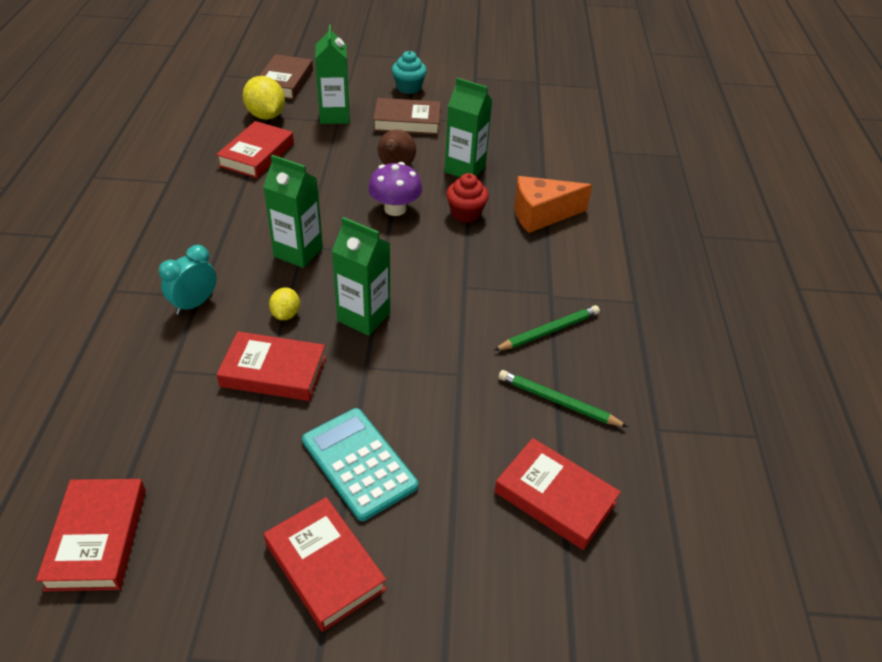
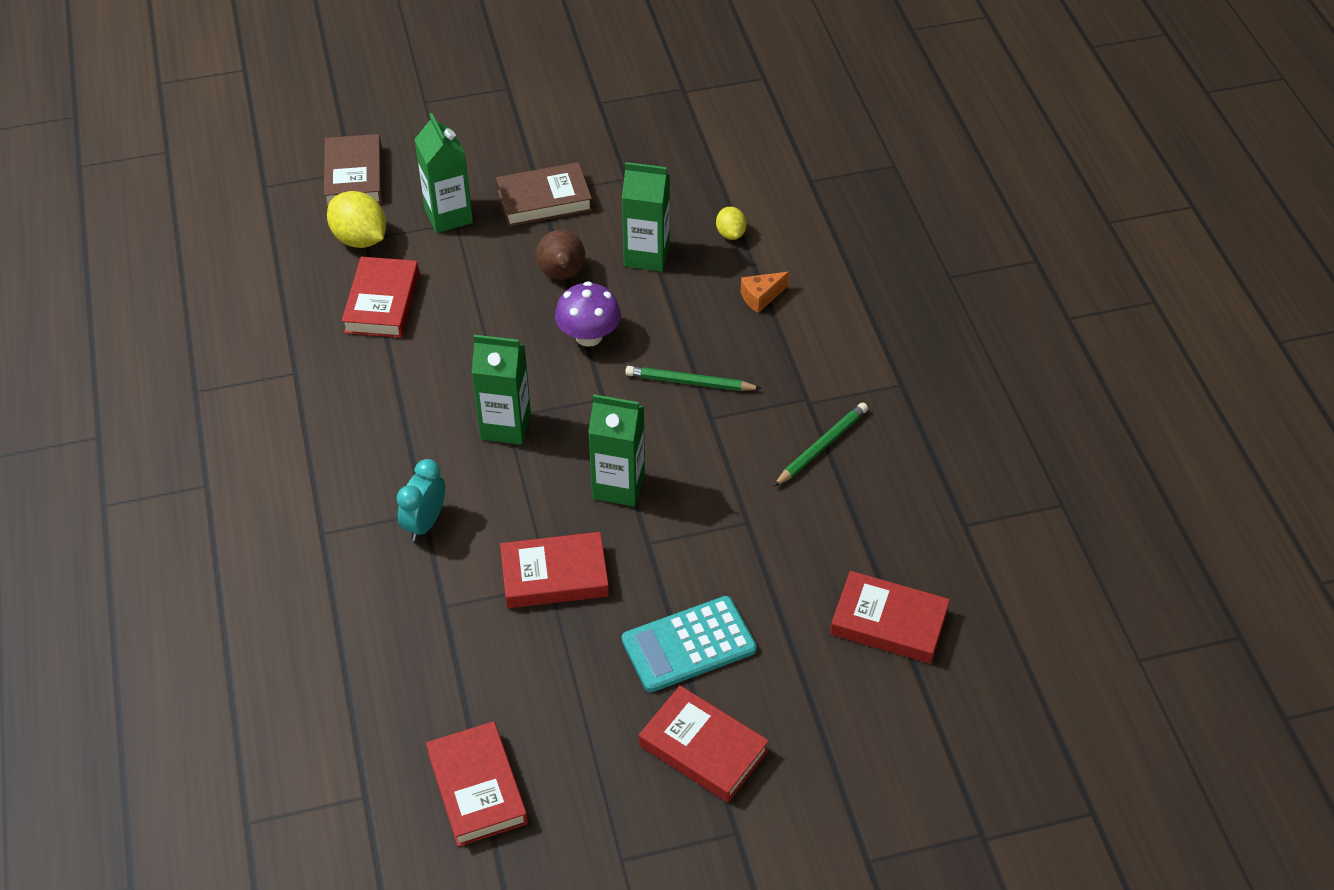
camera: 15 degrees left, 5 degrees up
yellow lemon [269,287,300,320] -> yellow lemon moved to [716,207,747,240]
turquoise calculator [302,408,418,521] -> turquoise calculator turned 60 degrees counterclockwise [622,596,757,692]
turquoise cupcake [392,51,427,94] -> none
red cupcake [446,173,489,223] -> none
green pencil [499,370,628,427] -> green pencil moved to [625,366,762,391]
orange cheese [514,176,592,233] -> orange cheese [741,272,789,313], size x0.54

